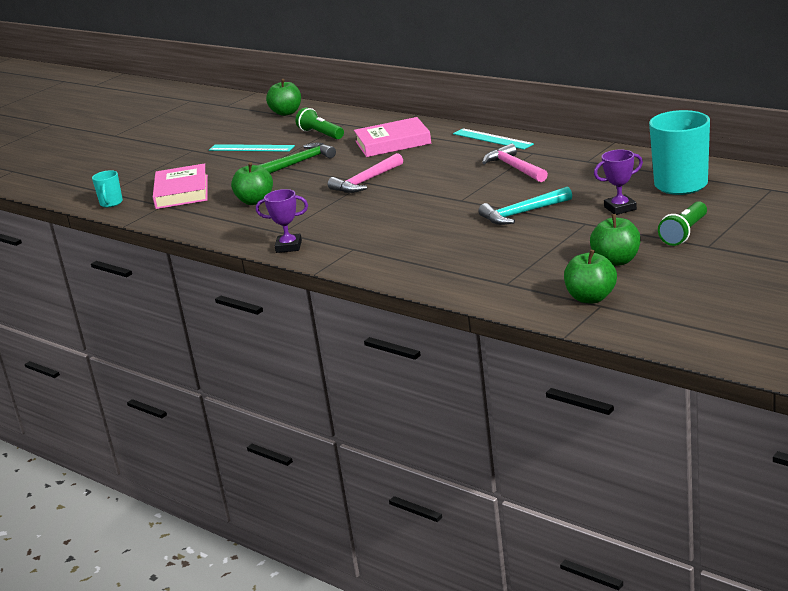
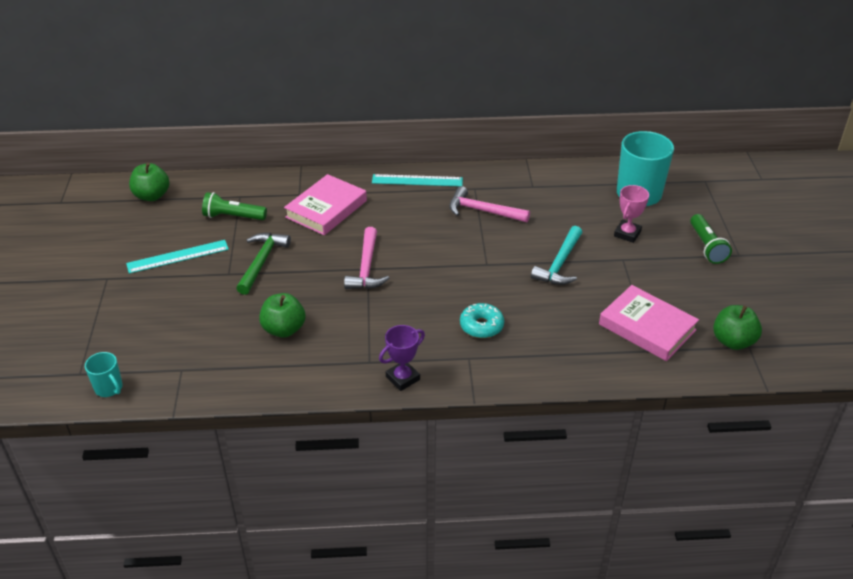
camera: 45 degrees left, 15 degrees up
pink book [153,163,208,209] -> pink book moved to [599,285,699,361]
green apple [590,214,641,266] -> none
purple trophy [594,150,643,215] -> pink trophy [614,185,649,243]
none -> turquoise donut [460,303,504,338]

